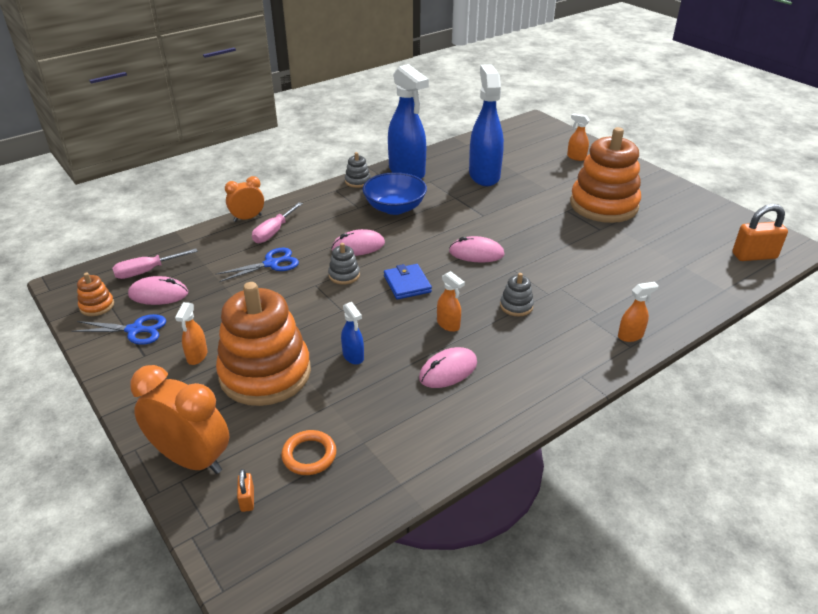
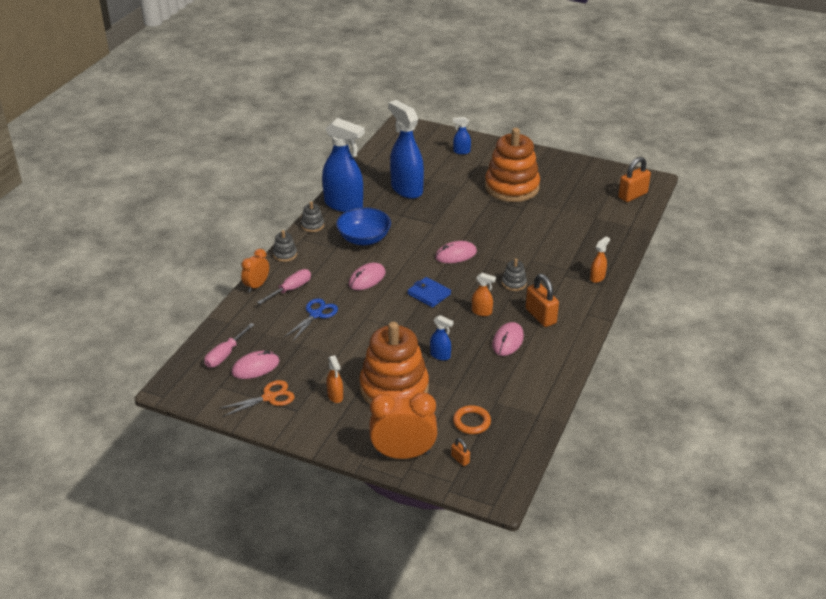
camera: 30 degrees left, 0 degrees up
blue scissors [72,314,166,345] -> orange scissors [219,380,295,417]
orange stacking toy [77,273,114,316] -> none
pink screwdriver [252,202,303,243] -> pink screwdriver turned 135 degrees counterclockwise [257,269,311,304]
grey stacking toy [328,243,360,285] -> grey stacking toy moved to [273,230,297,262]
orange spray bottle [567,113,590,161] -> blue spray bottle [453,117,471,154]
none -> orange padlock [526,274,559,327]

